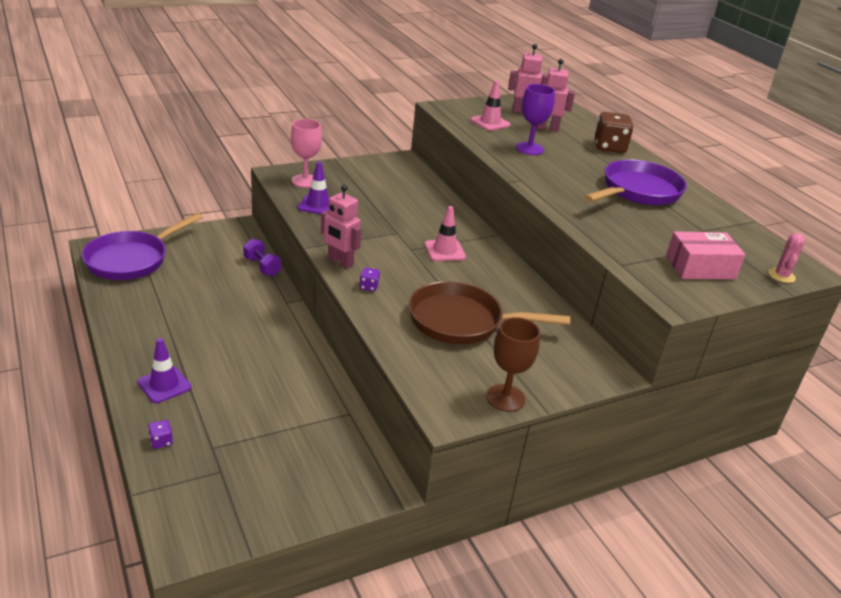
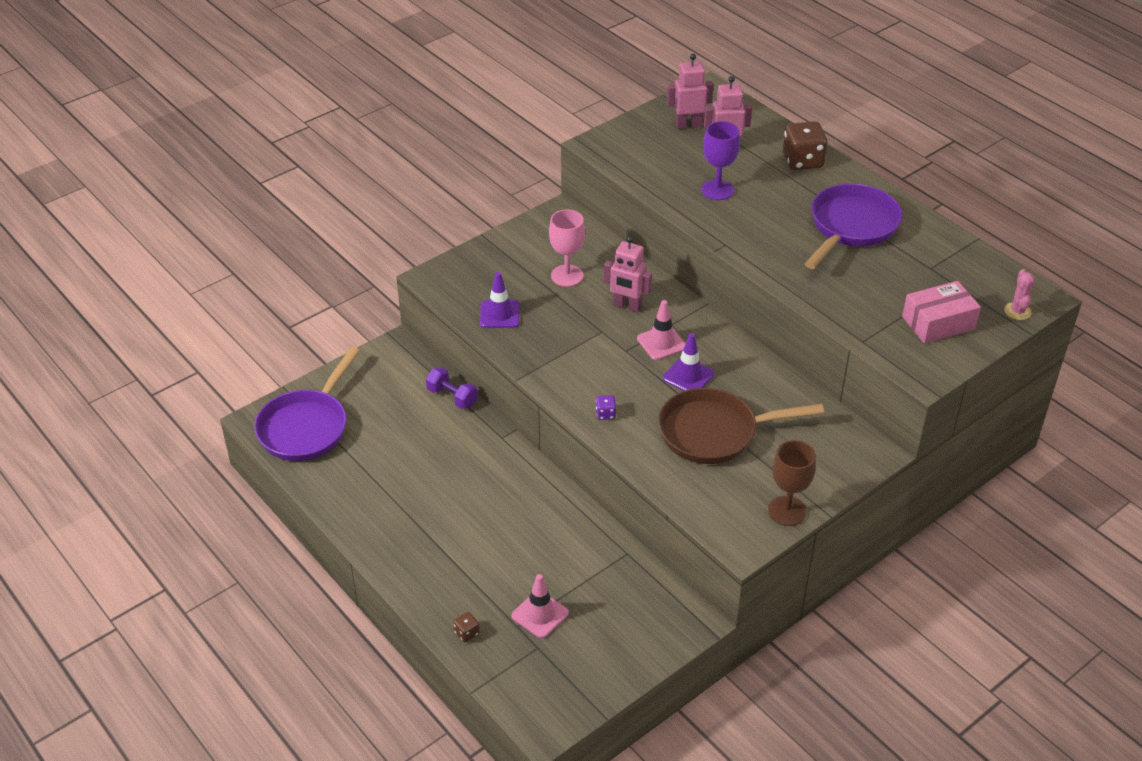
camera: 10 degrees left, 10 degrees up
purple traffic cone [138,338,191,403] -> purple traffic cone moved to [663,333,715,391]
purple dice [148,420,173,449] -> brown dice [453,612,480,642]
pink goblet [291,119,322,188] -> pink goblet moved to [549,209,585,287]
pink robot [321,185,361,269] -> pink robot moved to [604,236,652,312]
pink traffic cone [471,81,511,131] -> pink traffic cone moved to [512,574,569,638]

